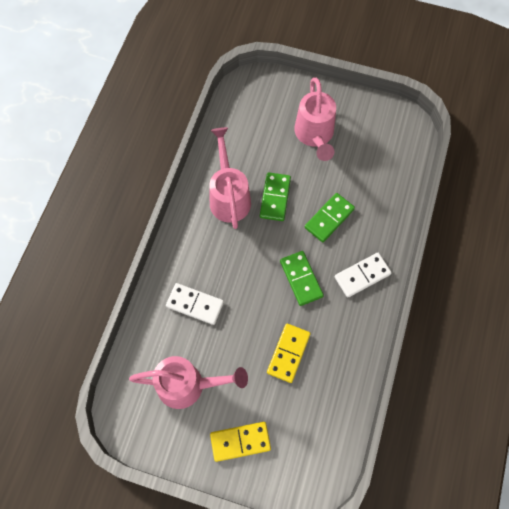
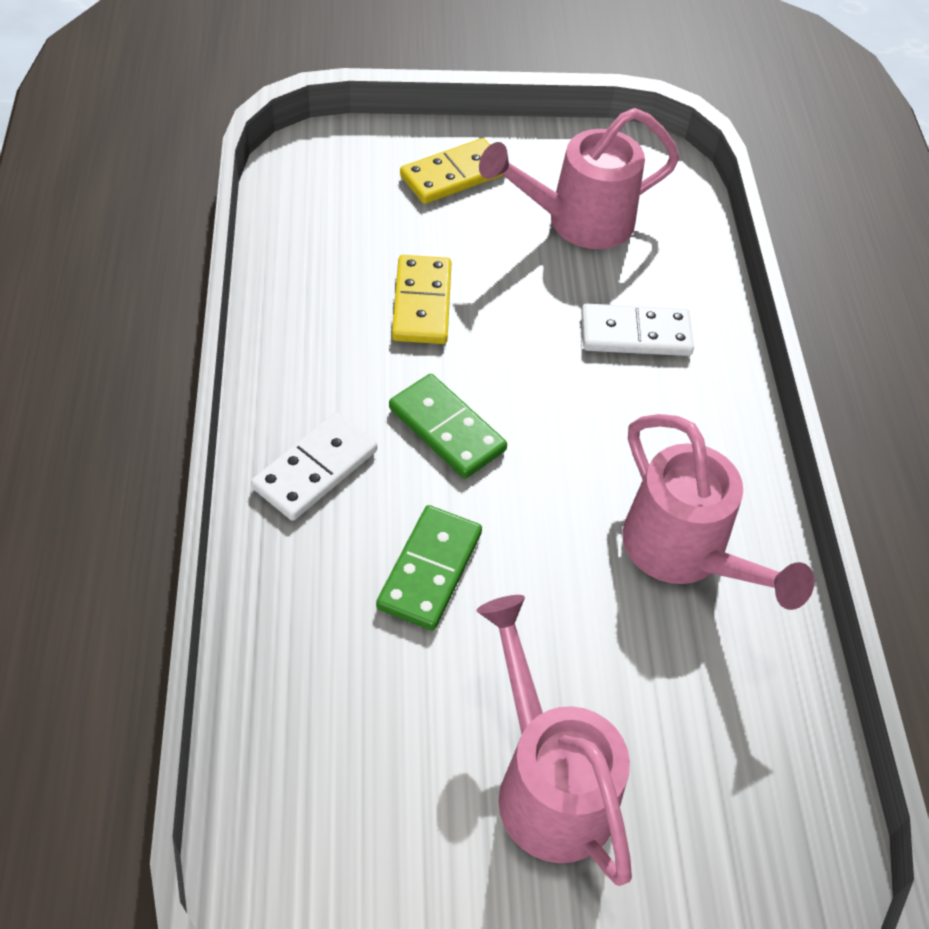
camera: 155 degrees right, 15 degrees down
green domino [260,172,291,221] -> none

